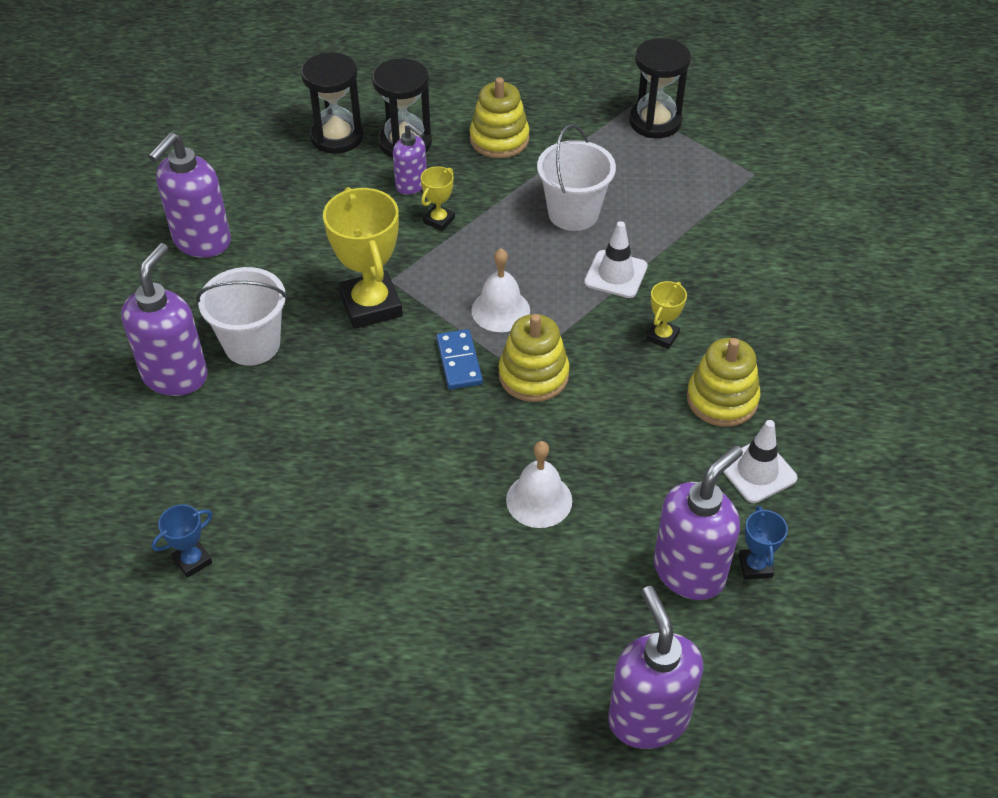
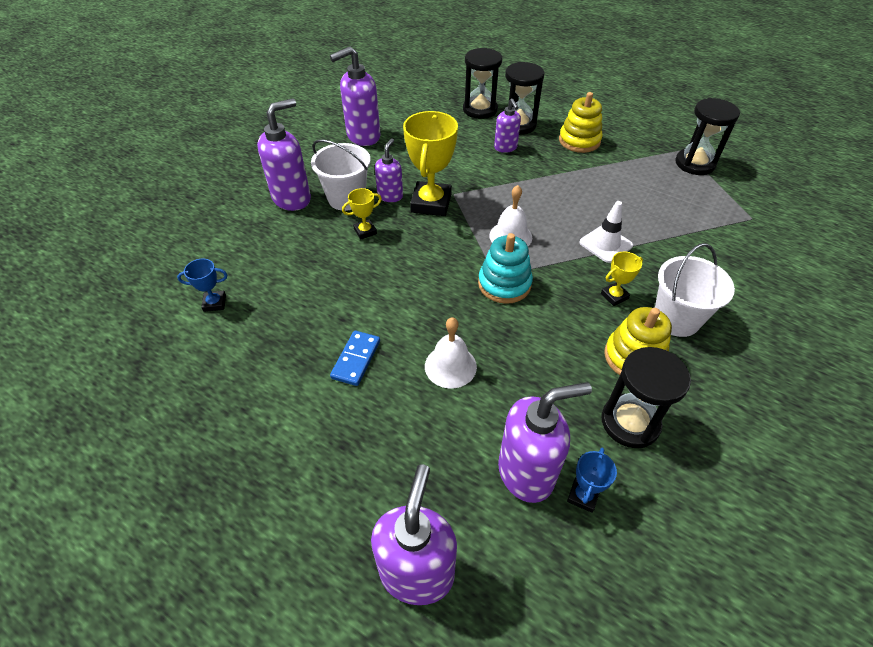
camera: 30 degrees right, 0 degrees up
yellow trophy [421,166,455,231] -> yellow trophy moved to [342,188,382,239]
blue domino [436,329,483,389] -> blue domino moved to [330,330,380,386]
yellow stacking toy [499,314,569,402] -> turquoise stacking toy [478,233,533,304]
white bucket [537,124,616,231] -> white bucket moved to [655,243,735,337]
white traffic cone [723,420,797,503] -> black hourglass [601,347,691,448]
none -> purple soap dispenser [375,139,403,202]

